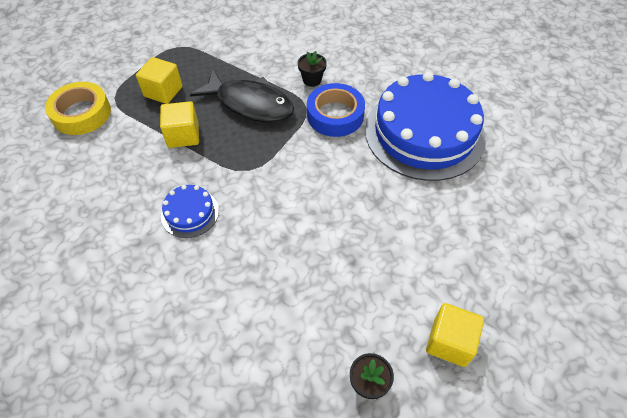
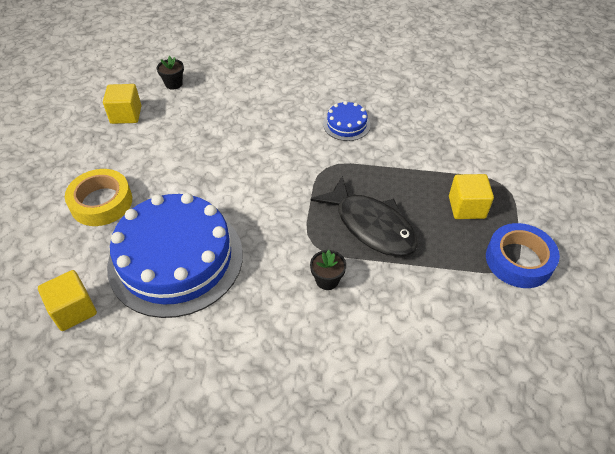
camera: 155 degrees right, 5 degrees down
yellow tape [45,82,111,135] -> yellow tape moved to [65,169,132,226]
yellow cube [160,101,199,148] -> yellow cube moved to [38,270,97,331]
black fish [190,69,294,122] -> black fish turned 135 degrees counterclockwise [310,176,418,257]
blue tape [307,83,365,137] -> blue tape moved to [486,223,560,288]

